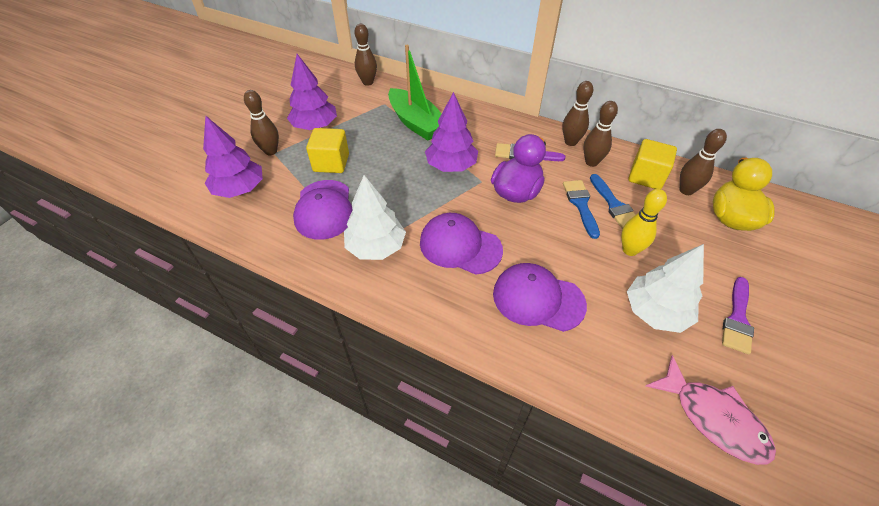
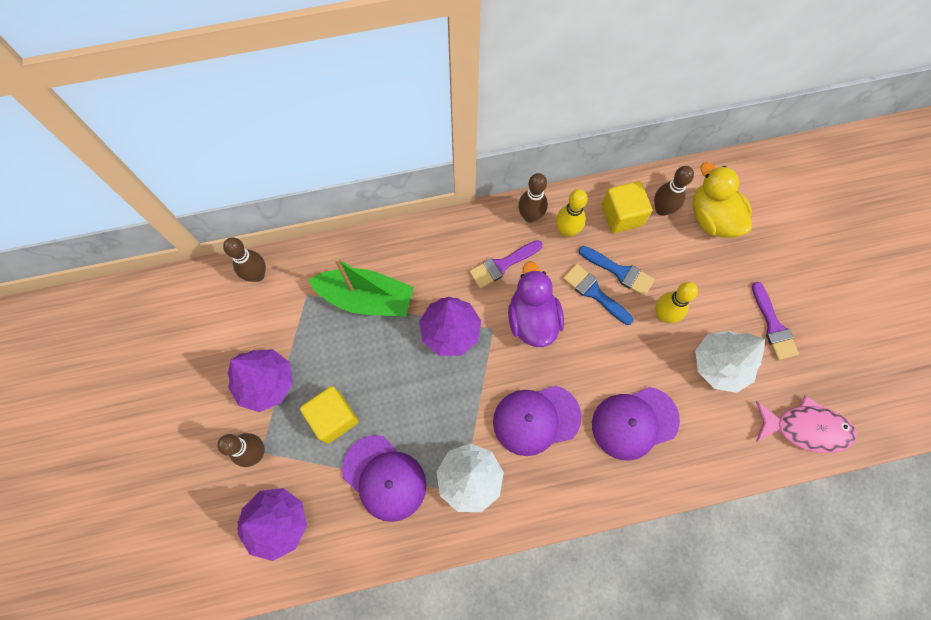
camera: 40 degrees left, 20 degrees up
brown bowling pin [583,101,618,167] -> yellow bowling pin [556,189,588,237]

